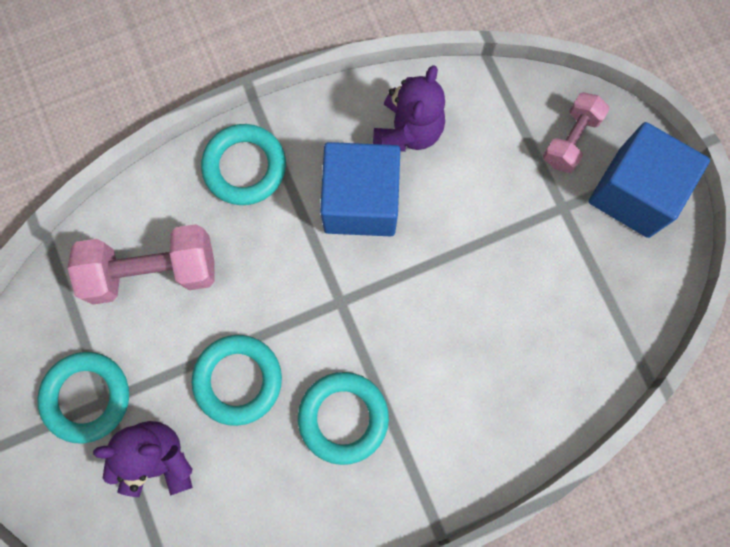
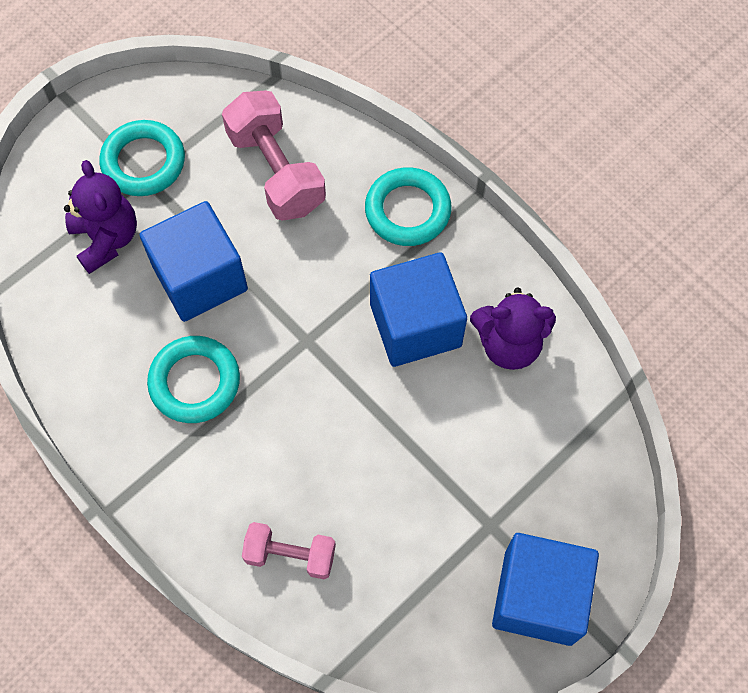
camera: 70 degrees right, 10 degrees down
turquoise ring [191,335,282,426] -> blue cube [140,201,248,322]
pink dumbbell [543,92,610,173] -> pink dumbbell moved to [242,522,336,580]

